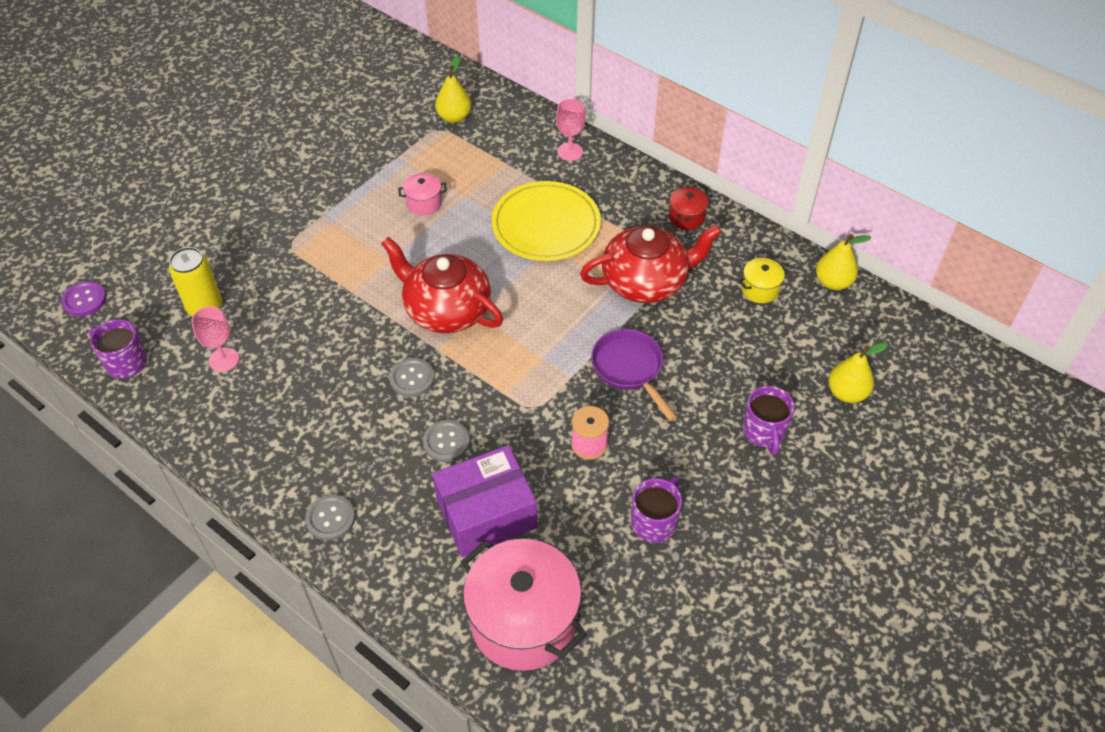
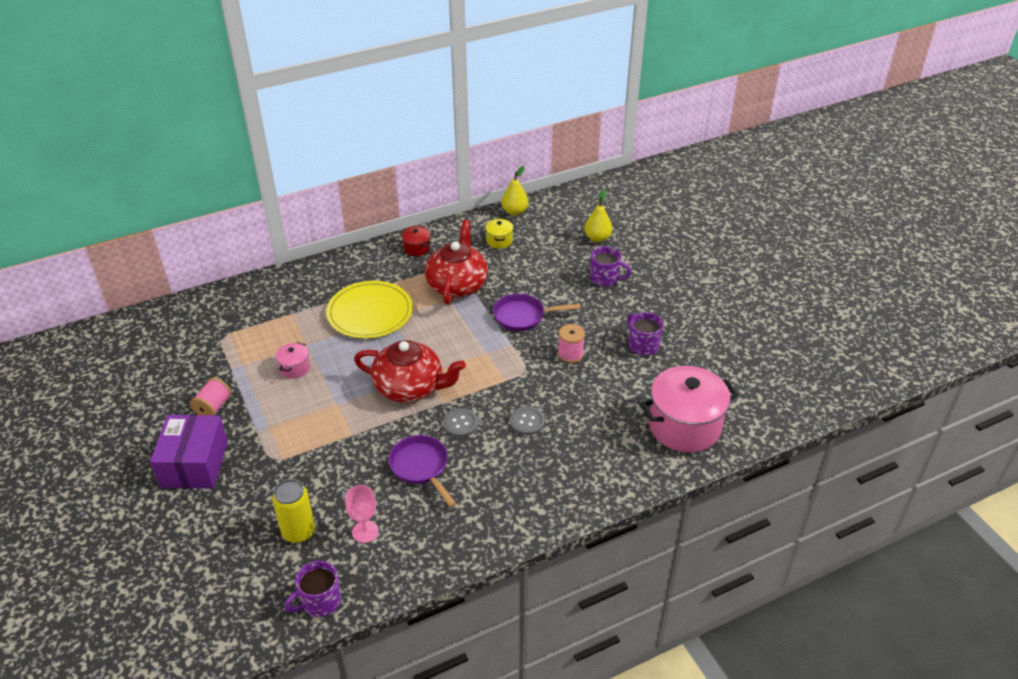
camera: 65 degrees left, 10 degrees down
purple button [61,281,106,316] -> none
grey button [305,495,355,541] -> none
red teapot [381,237,503,333] -> red teapot turned 135 degrees counterclockwise [354,340,466,402]
purple box [432,445,537,557] -> purple box moved to [150,415,228,489]
yellow pear [435,56,471,123] -> none
pink goblet [556,99,586,161] -> none
none -> pink spool [190,378,232,415]
none -> purple pan [388,435,456,507]

